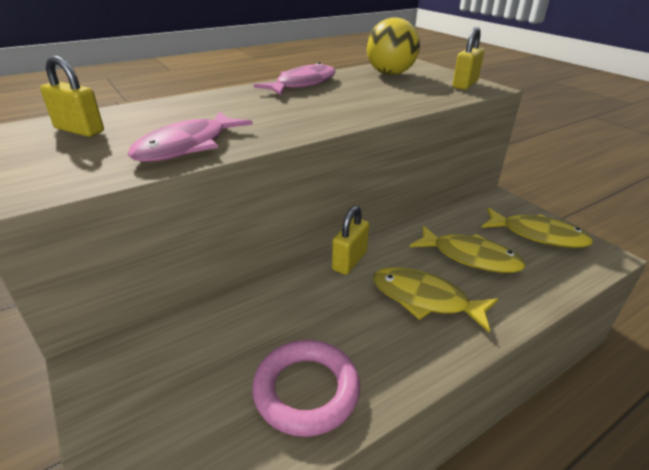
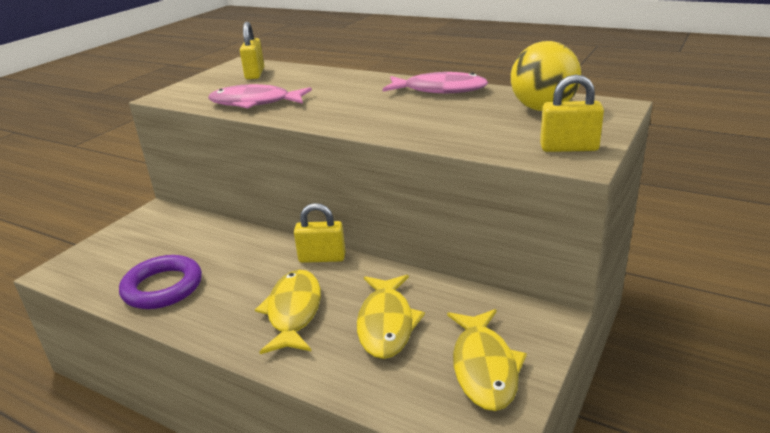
camera: 65 degrees right, 5 degrees down
pink ring [252,340,360,437] -> purple ring [119,255,202,309]

